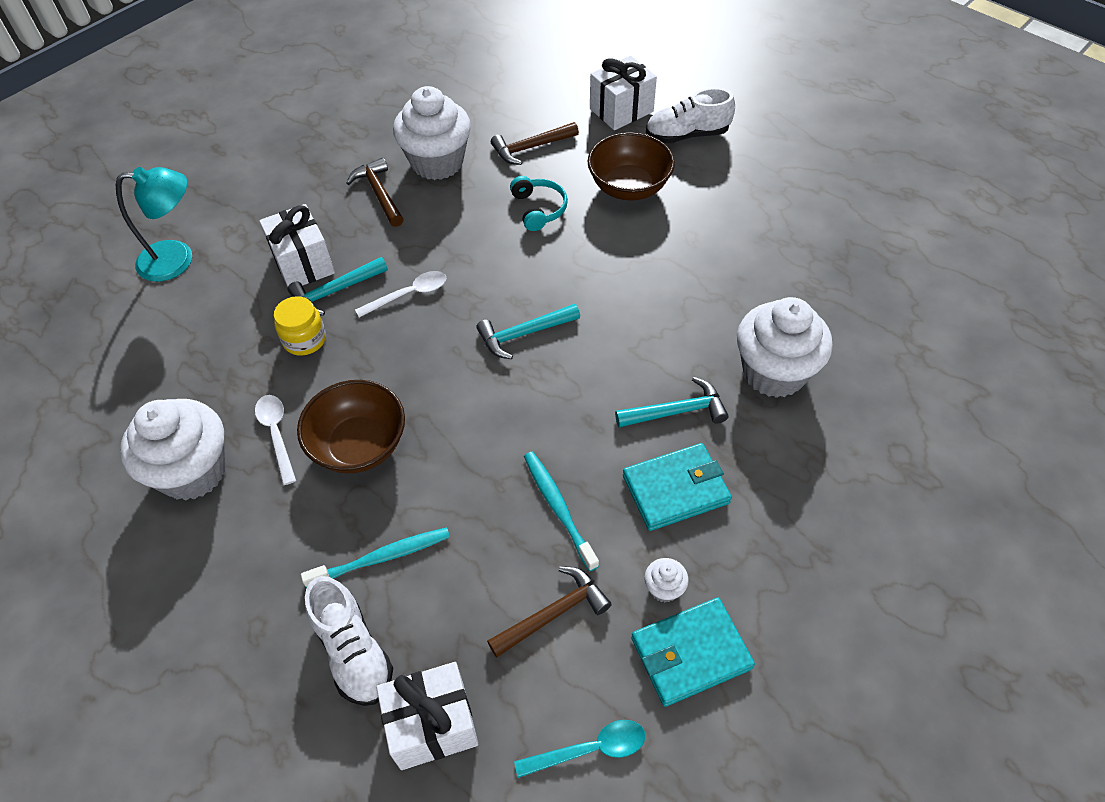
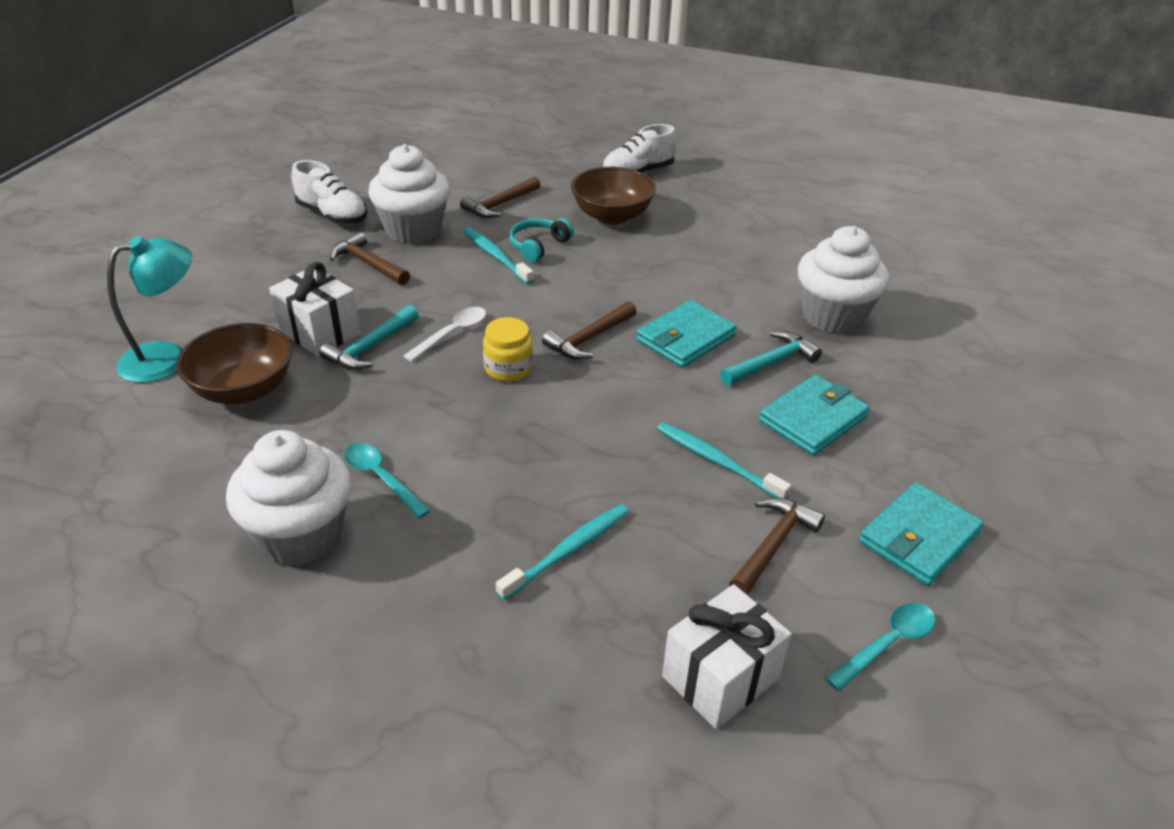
camera: 25 degrees left, 15 degrees down
white spoon [255,395,296,485] -> turquoise spoon [344,443,431,518]
yellow jar [274,296,326,356] -> yellow jar moved to [483,317,533,382]
brown bowl [297,380,405,473] -> brown bowl moved to [176,323,292,404]
white shoe [305,576,393,706] -> white shoe moved to [291,160,367,225]
turquoise hammer [476,304,580,359] -> brown hammer [542,301,637,360]
turquoise headphones [510,176,568,231] -> turquoise headphones turned 105 degrees counterclockwise [509,218,574,262]
white gift [590,56,657,130] -> none
white cupcake [644,558,689,602] -> none
none -> turquoise toothbrush [463,227,534,284]
none -> turquoise wallet [636,300,737,368]

